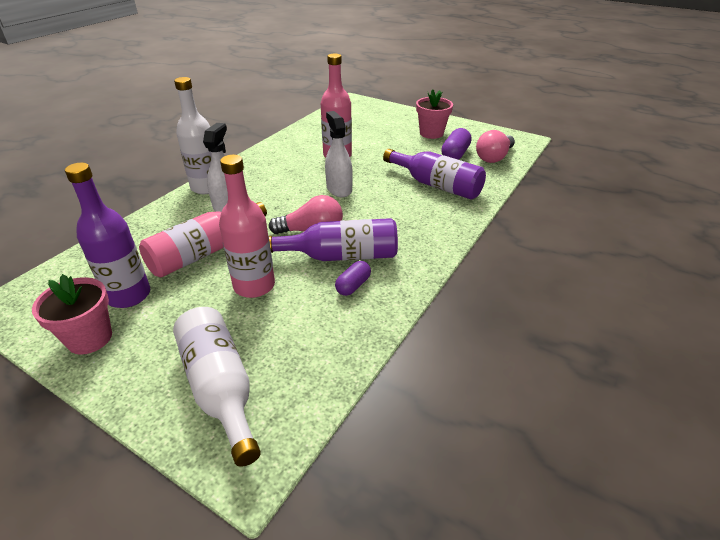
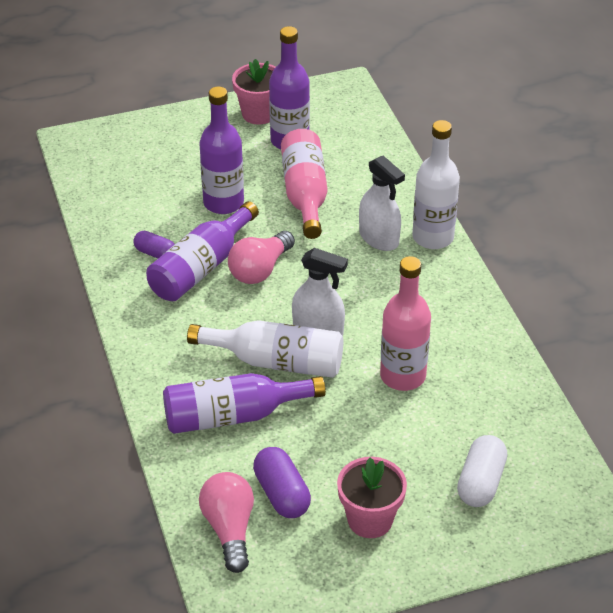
camera: 130 degrees right, 5 degrees up
white bottle [173,307,261,467] -> white bottle moved to [187,320,343,378]
pink bottle [219,155,275,298] -> purple bottle [199,87,244,214]
purple capsule [335,261,371,296] -> purple capsule turned 45 degrees counterclockwise [133,231,175,258]
none -> white capsule [457,435,507,507]

